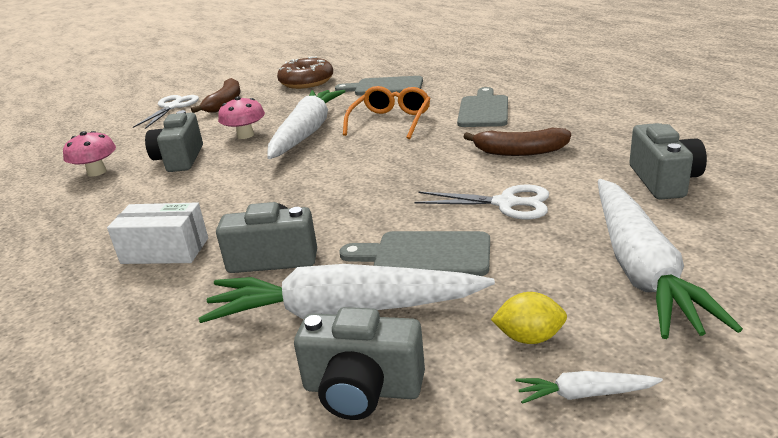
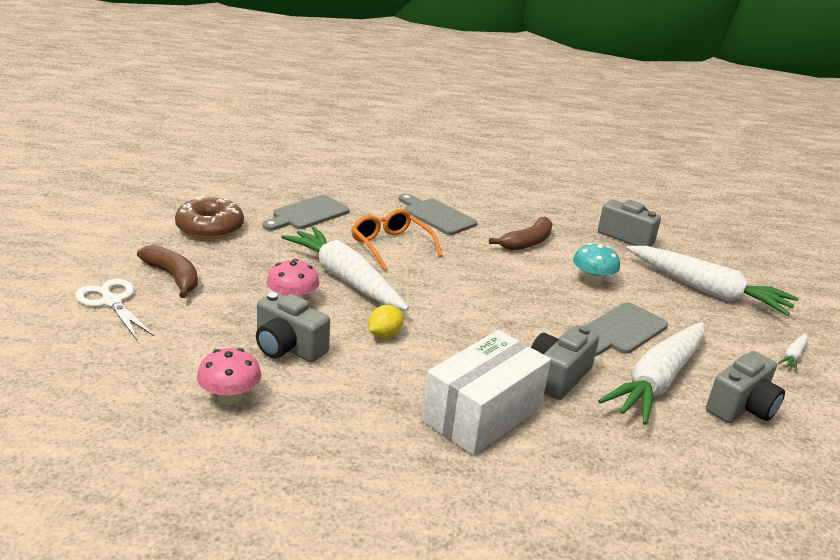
camera: 60 degrees left, 0 degrees up
white box [107,202,208,264] -> white box [422,330,551,455], size x1.53
white scissors [415,184,549,219] -> turquoise mushroom [573,243,620,286]
yellow lemon [491,292,567,344] -> yellow lemon moved to [368,305,404,338]

